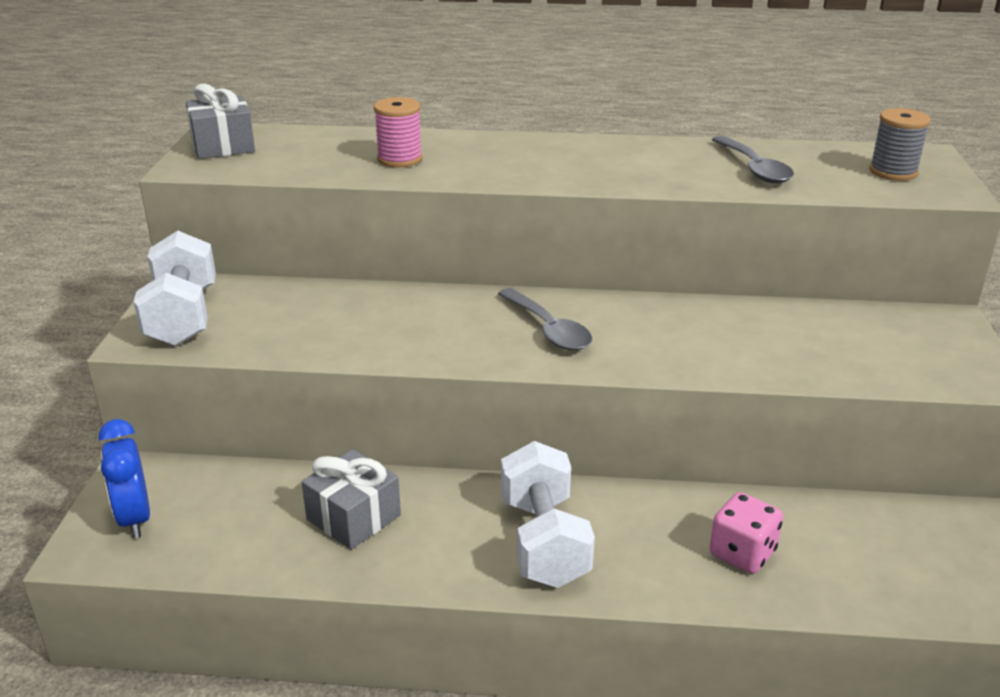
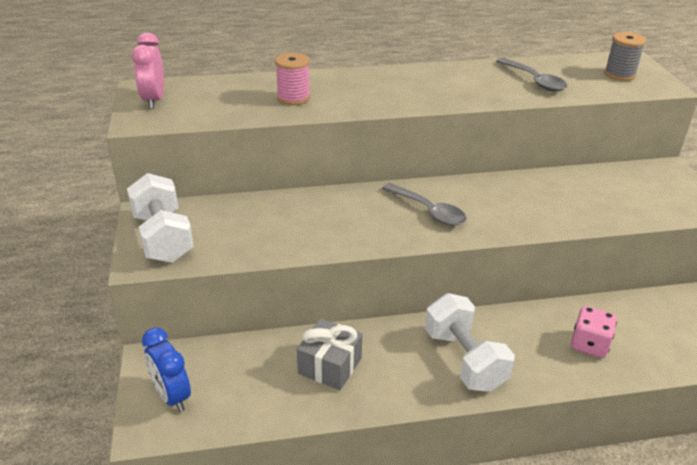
camera: 15 degrees left, 5 degrees up
grey gift [186,83,255,159] -> pink clock [132,33,164,109]

